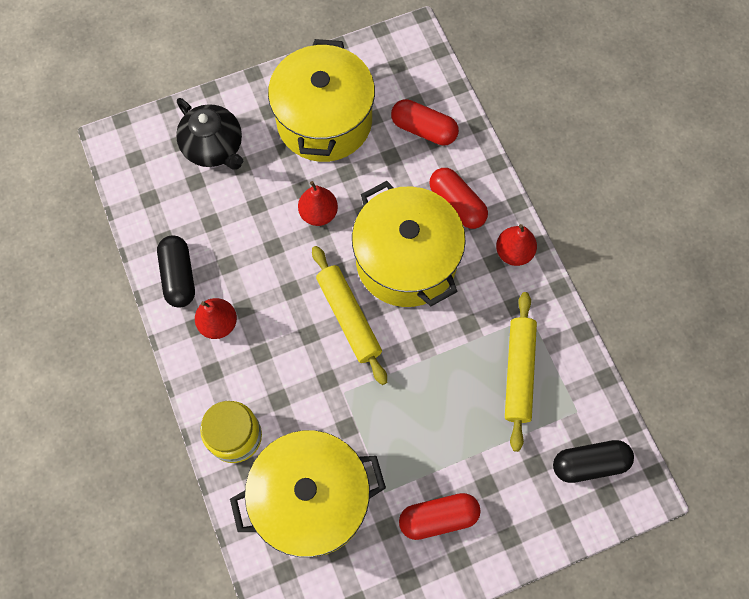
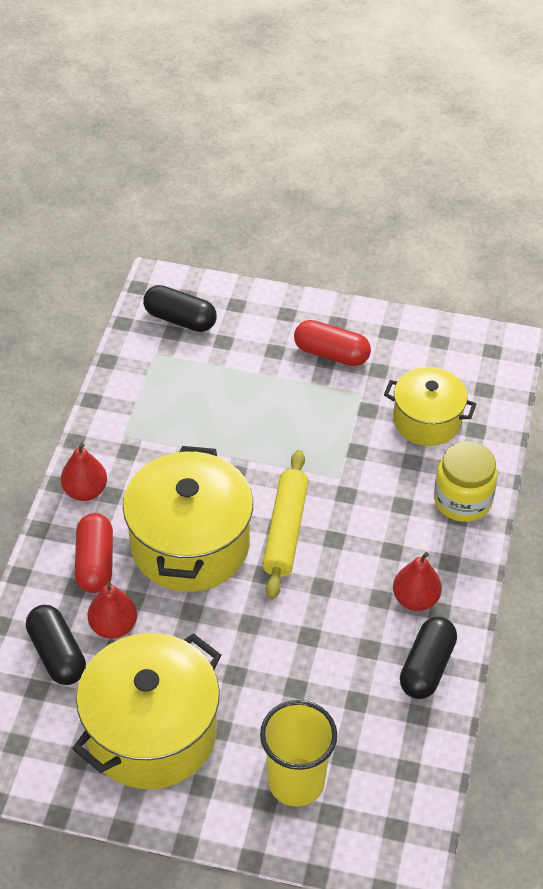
camera: 145 degrees left, 20 degrees down
black teapot [176,98,243,170] -> yellow cup [260,700,337,807]
yellow pot [230,430,386,557] -> yellow pot [384,367,476,446], size x0.61
red pear [298,181,338,226] -> red pear moved to [87,582,137,639]
red capsule [391,99,459,146] -> black capsule [26,605,86,685]
yellow rolling pin [505,292,537,452] -> none

